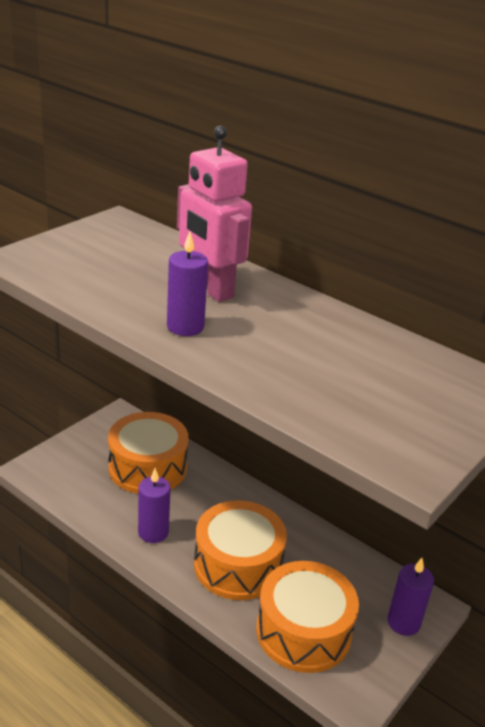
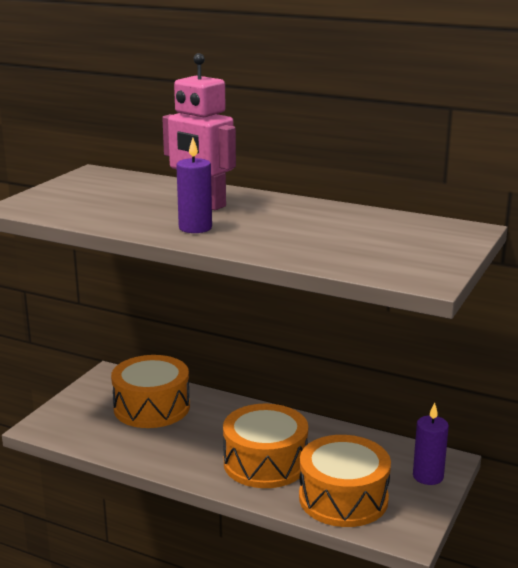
camera: 10 degrees left, 10 degrees down
purple candle [138,468,171,543] -> none

